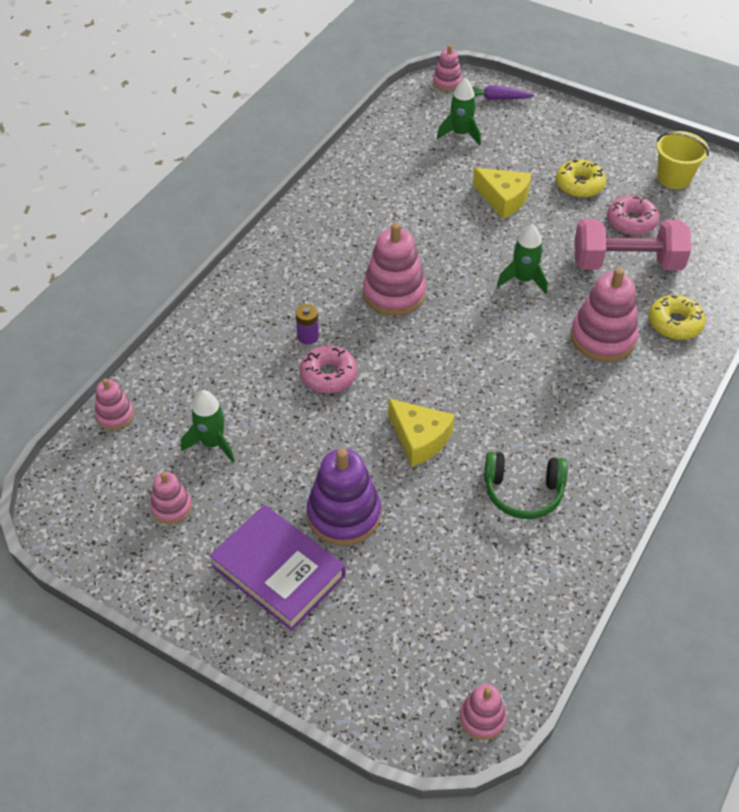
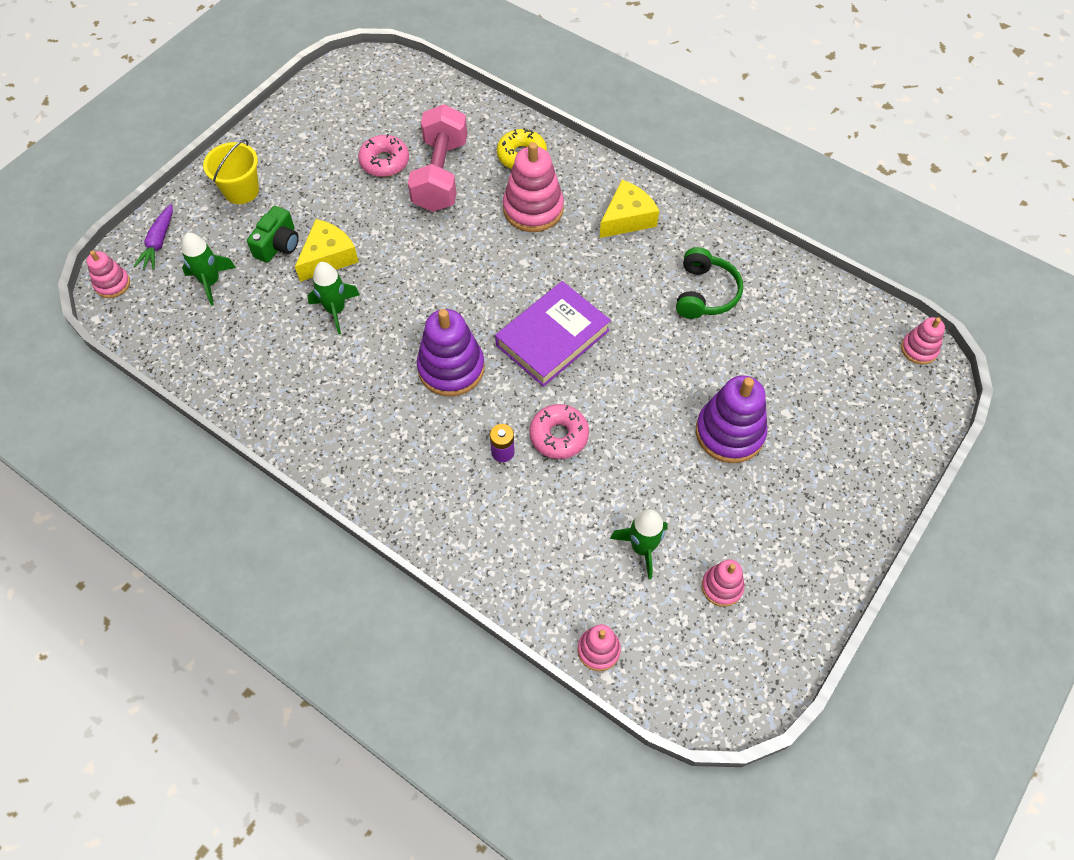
camera: 85 degrees left, 10 degrees up
purple book [209,505,346,631] -> purple book moved to [495,281,611,387]
pink stacking toy [363,223,426,316] -> purple stacking toy [417,309,485,397]
yellow cheese [388,398,455,467] -> yellow cheese moved to [599,180,659,238]
green rocket [497,224,547,294] -> green rocket moved to [308,262,360,334]
yellow donut [556,160,606,198] -> none
yellow bucket [656,131,709,189] -> yellow bucket moved to [203,139,259,204]
none -> green camera [247,206,299,263]

